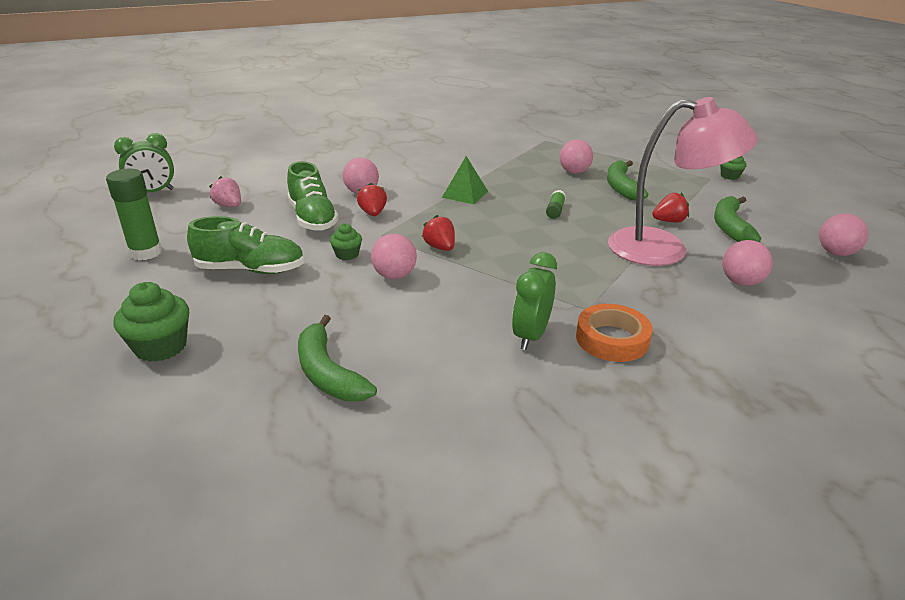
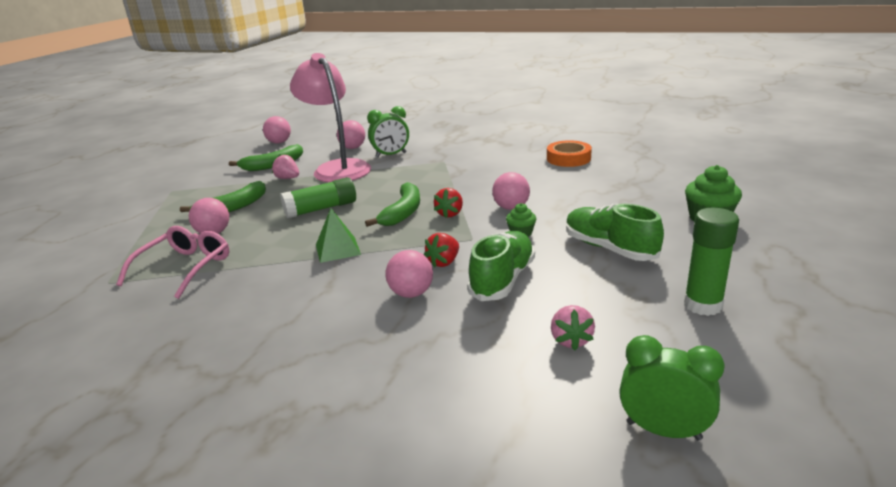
camera: 130 degrees left, 5 degrees down
green banana [298,315,377,401] -> green banana moved to [365,182,420,227]
green clock [512,252,557,350] -> green clock moved to [367,106,409,158]
green glue stick [546,190,566,219] -> green glue stick [280,177,356,218], size x1.85
orange tape [576,304,653,362] -> orange tape moved to [547,140,592,167]
red strawberry [652,193,689,222] -> pink strawberry [272,154,299,179]
green cupcake [720,156,747,180] -> none
none -> pink glasses [116,226,229,299]

